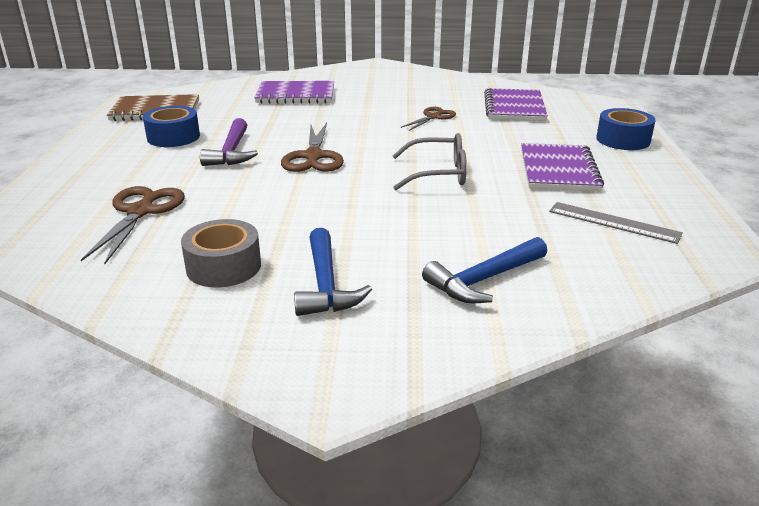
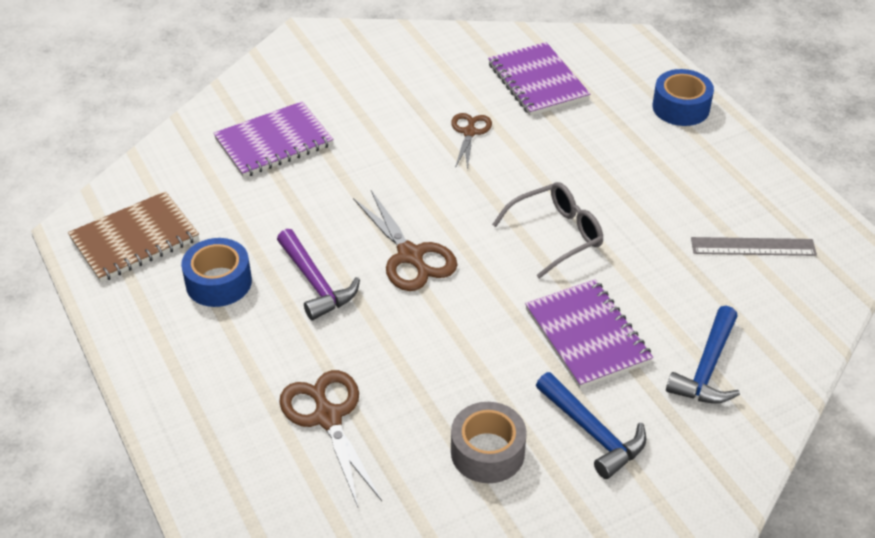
camera: 30 degrees left, 15 degrees up
purple notebook [521,143,604,191] -> purple notebook moved to [525,279,653,389]

